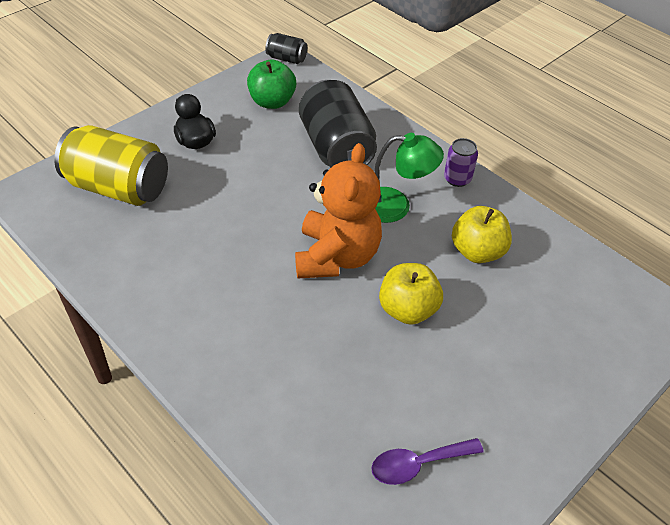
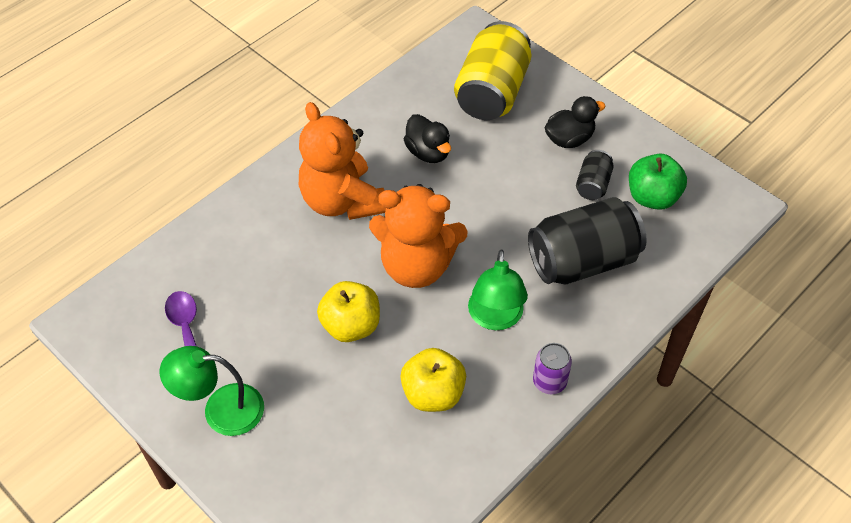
camera: 90 degrees right, 5 degrees up
black can [265,33,307,64] -> black can moved to [576,150,614,200]
none -> green lamp [160,346,264,436]
none -> orange teddy bear [299,102,386,220]
none -> black duck [404,114,451,163]

